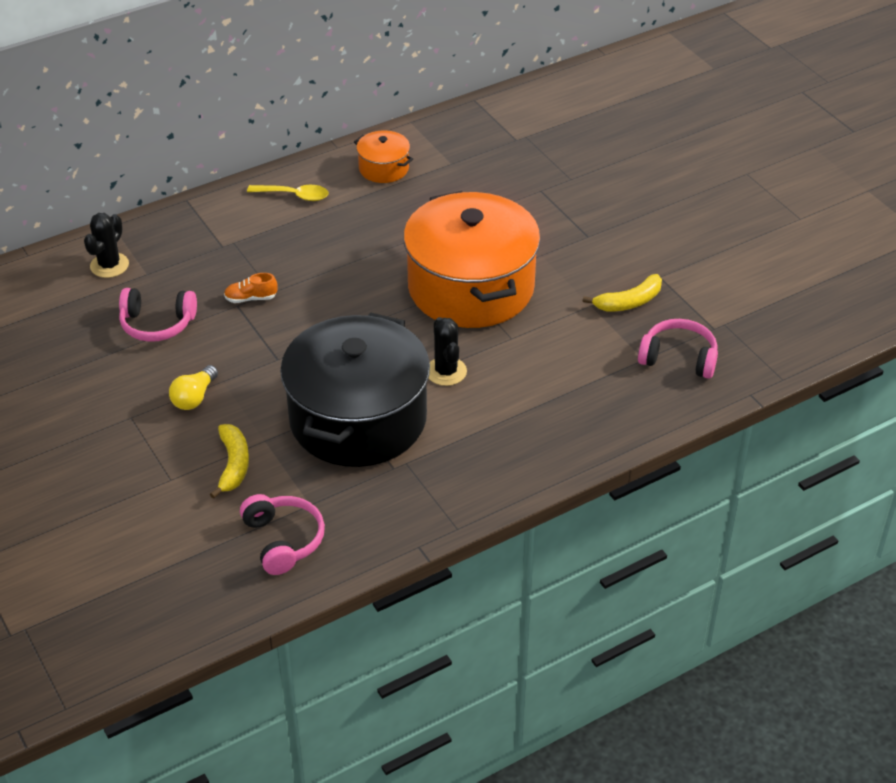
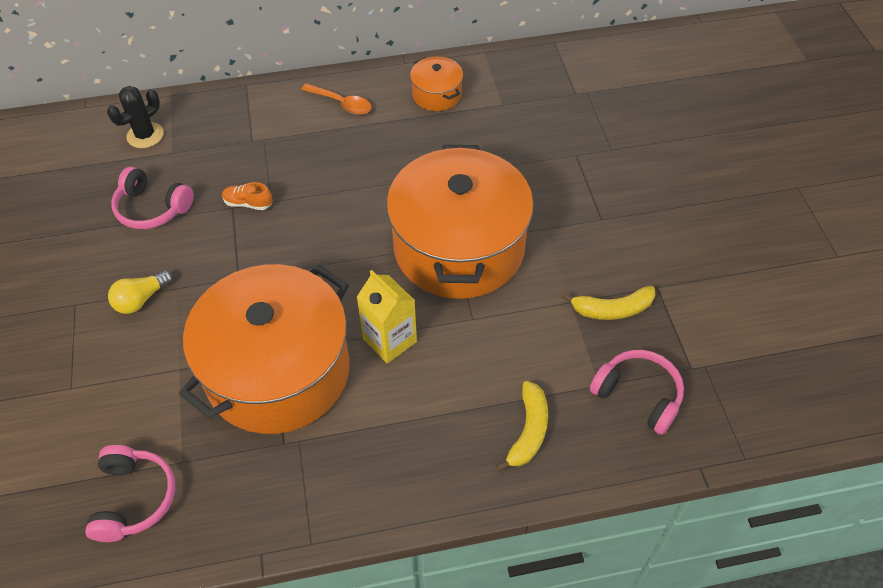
camera: 20 degrees right, 10 degrees up
yellow banana [210,424,249,499] -> yellow banana moved to [496,381,548,472]
yellow spoon [247,185,328,201] -> orange spoon [301,83,371,115]
black pot [280,312,430,467] -> orange pot [179,264,350,434]
black cactus [428,317,467,386] -> yellow carton [357,270,417,363]

